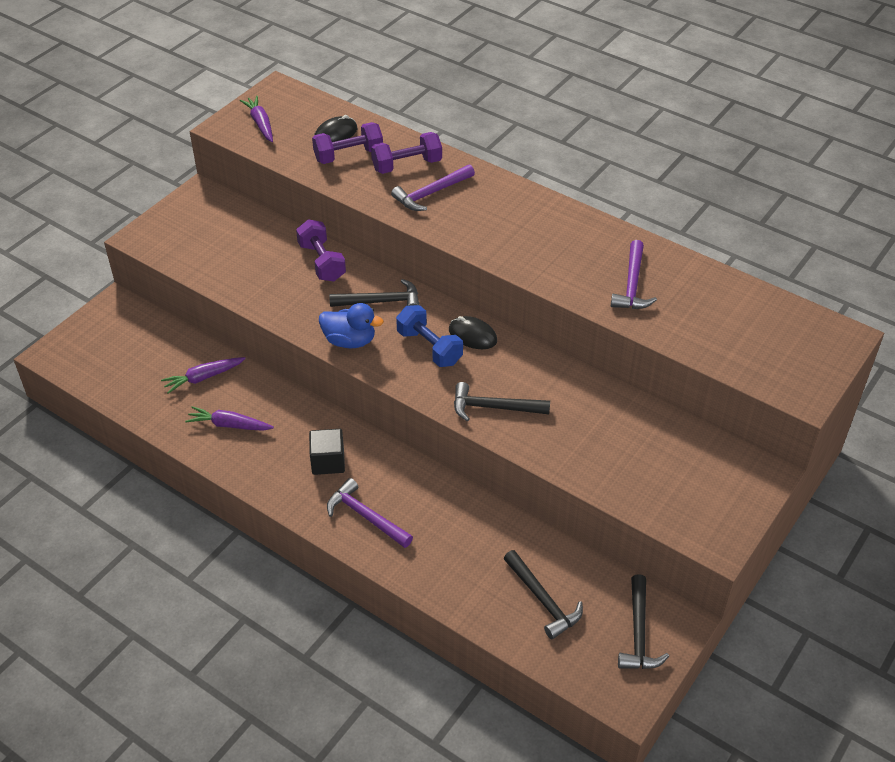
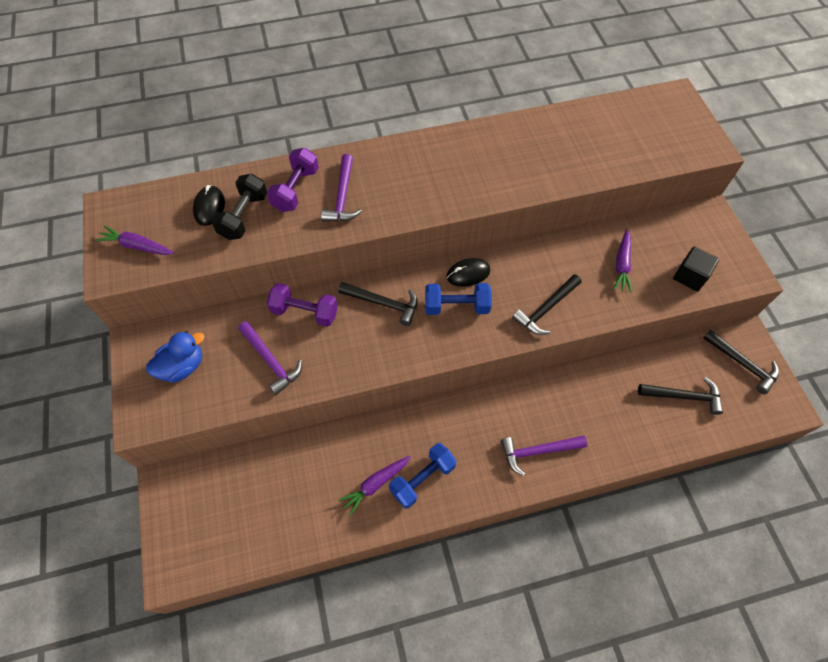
camera: 50 degrees left, 15 degrees up
purple carrot [161,357,246,394] -> purple carrot moved to [613,229,632,293]
black cube [309,429,345,475] -> black cube moved to [673,246,719,292]
purple dumbbell [312,122,383,164] -> black dumbbell [212,173,267,240]
blue duck [319,303,384,348] -> blue duck moved to [146,331,204,383]
black hammer [329,279,419,307] -> black hammer turned 75 degrees clockwise [338,282,418,326]
purple hammer [611,240,657,309] -> purple hammer moved to [238,321,302,395]
none -> blue dumbbell [389,443,456,509]

